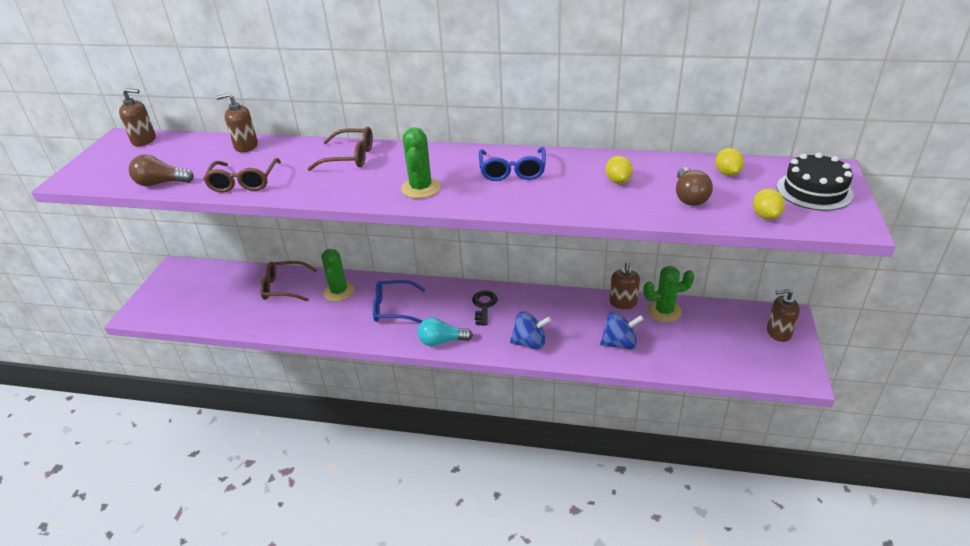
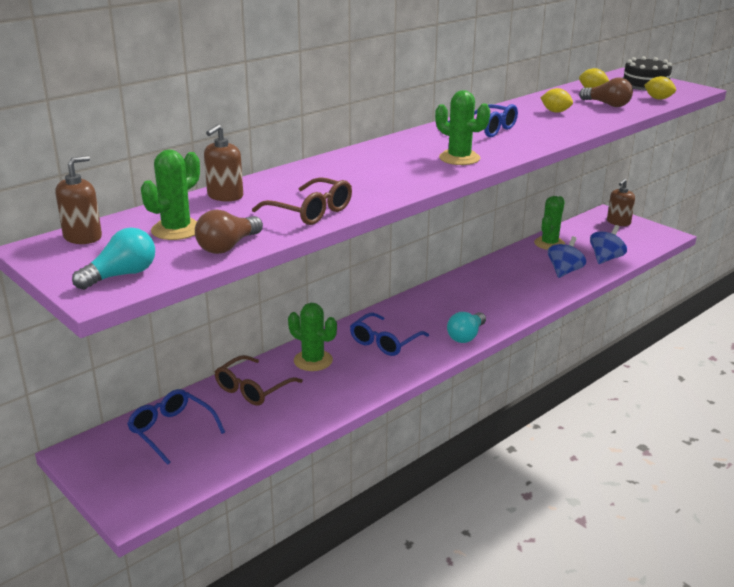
camera: 55 degrees left, 10 degrees down
brown glasses [307,127,373,171] -> none
black key [472,290,497,325] -> none
blue spinning top [510,312,552,350] -> blue spinning top moved to [590,225,627,264]
brown soap dispenser [609,262,640,309] -> none
none -> turquoise light bulb [72,228,155,290]
none -> blue glasses [127,389,225,465]
none -> green cactus [141,150,200,240]

